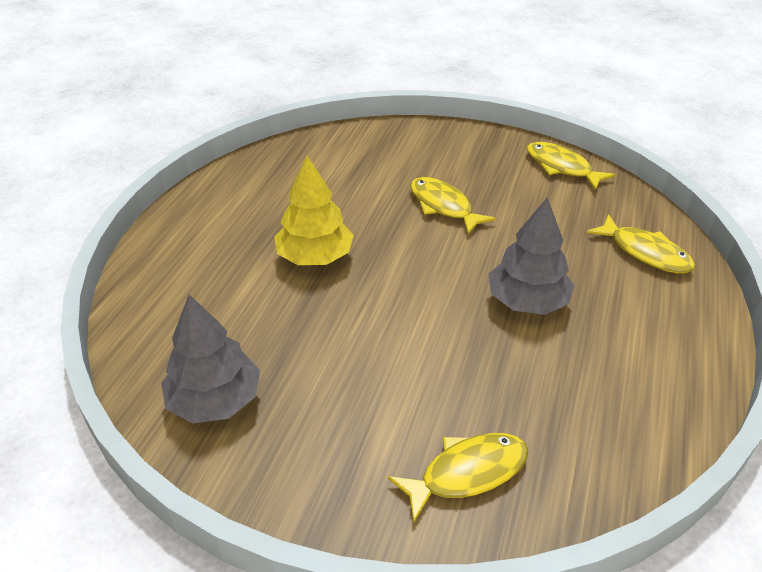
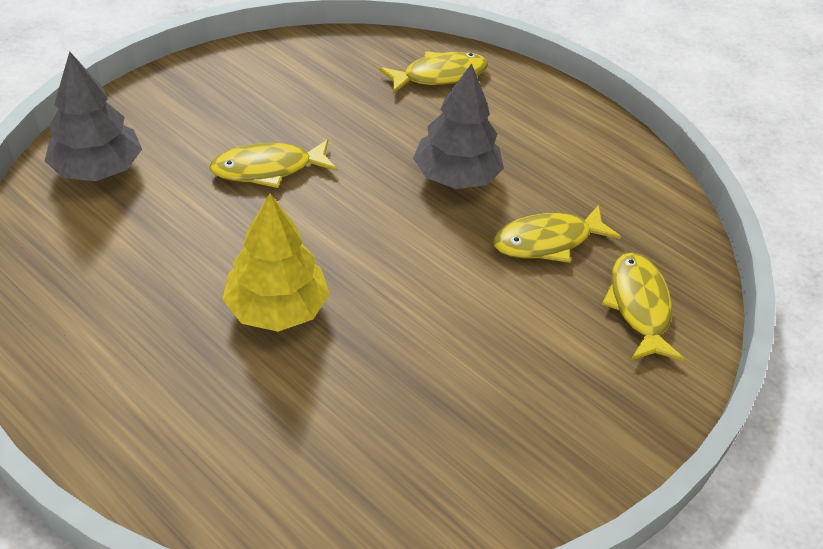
camera: 70 degrees left, 5 degrees up
grey tree [161,295,260,424] -> grey tree moved to [45,51,142,181]
yellow fish [527,142,616,191] -> yellow fish moved to [493,205,621,263]

